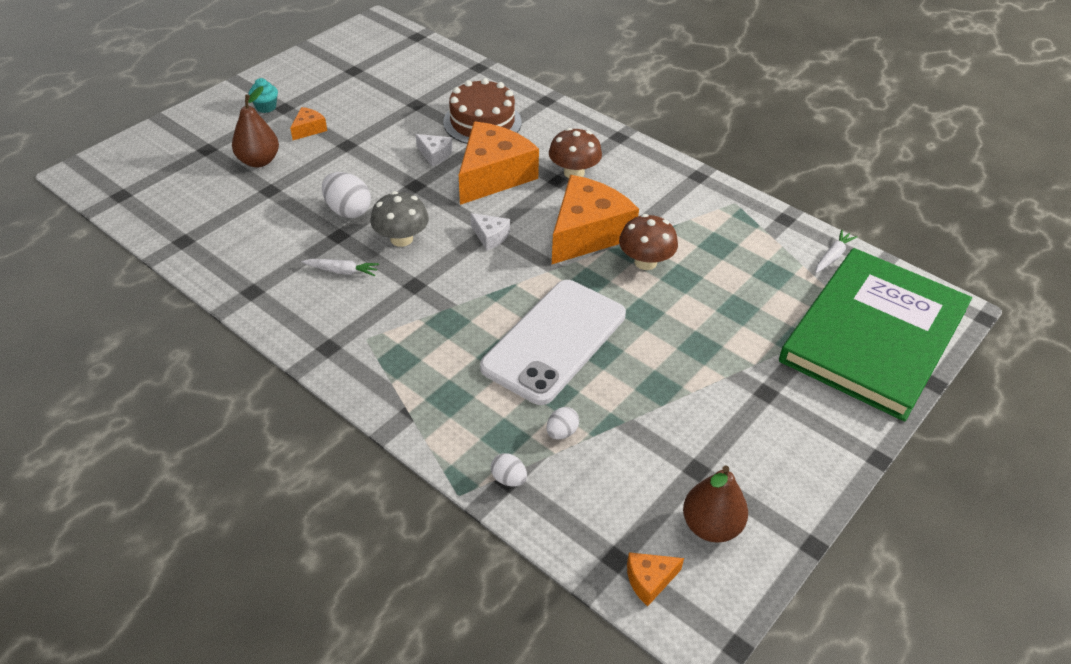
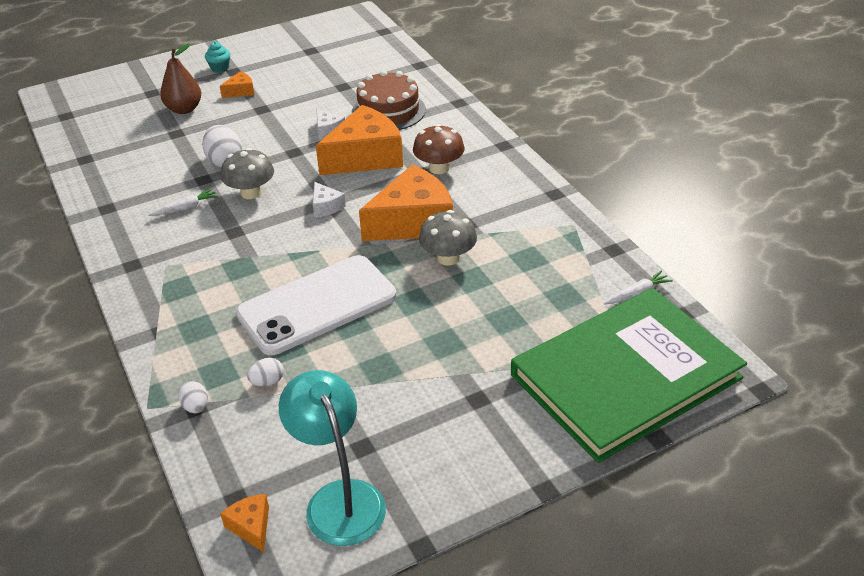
camera: 25 degrees right, 5 degrees down
white carrot [301,259,379,276] -> white carrot turned 60 degrees counterclockwise [148,189,218,216]
brown mushroom [619,214,678,270] -> grey mushroom [419,210,477,266]
orange cheese [627,552,684,606] -> orange cheese turned 60 degrees clockwise [220,494,269,552]
brown pear [683,465,748,542] -> turquoise lamp [279,370,386,546]

